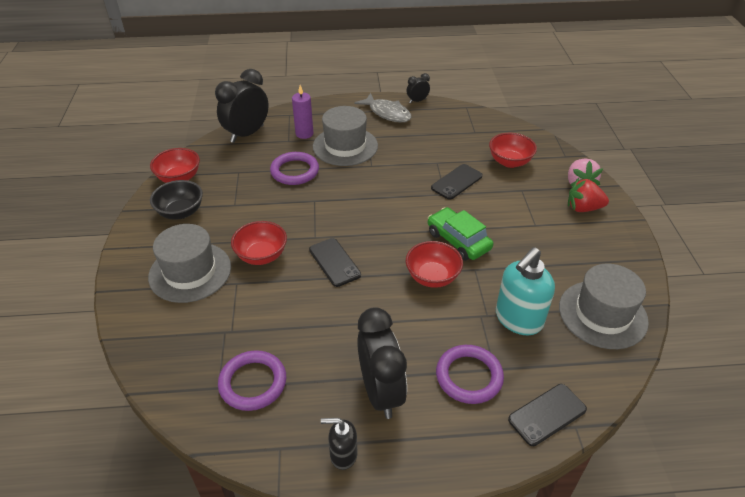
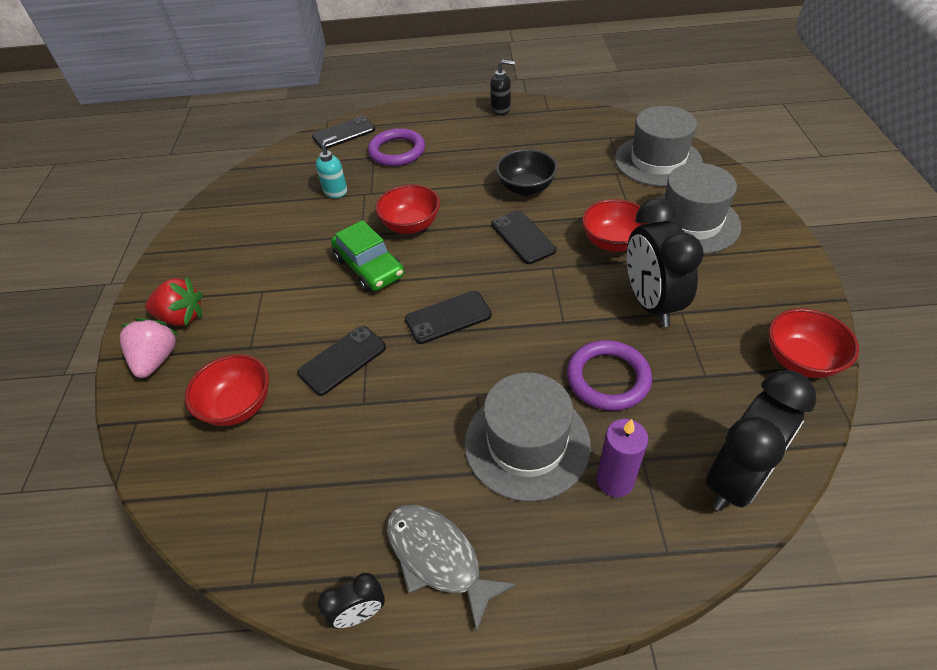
camera: 175 degrees left, 5 degrees up
black bowl [150,180,203,220] -> black bowl moved to [496,149,558,196]
purple ring [218,350,286,411] -> none
black clock [357,307,407,419] -> black clock moved to [627,198,704,327]
turquoise soap dispenser [496,247,555,335] -> turquoise soap dispenser [316,136,347,198], size x0.56
grey hat [559,264,649,349] -> grey hat moved to [615,106,703,187]
none -> black phone [405,291,492,344]

